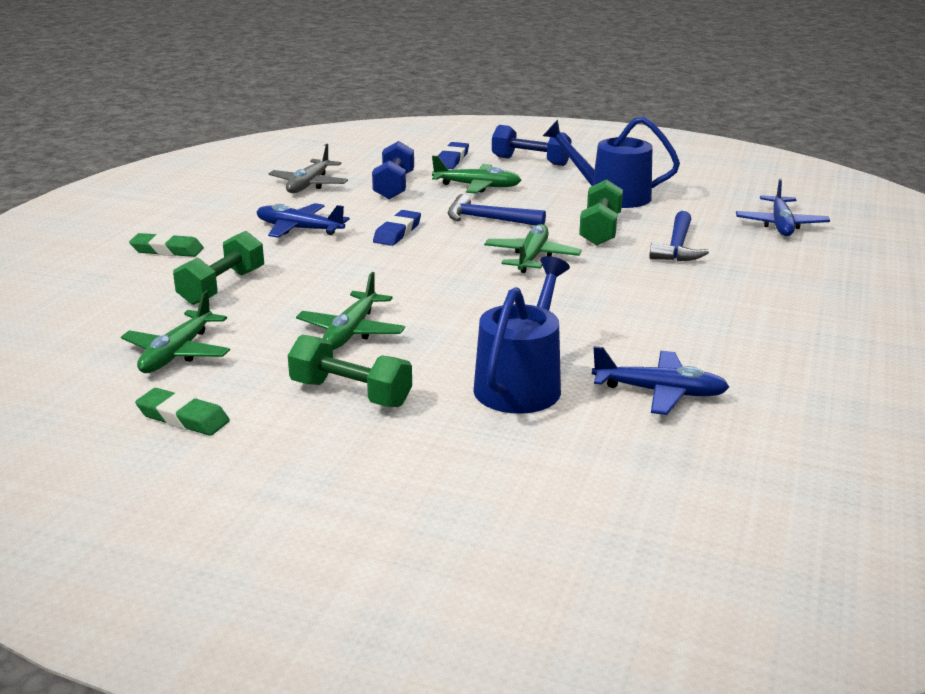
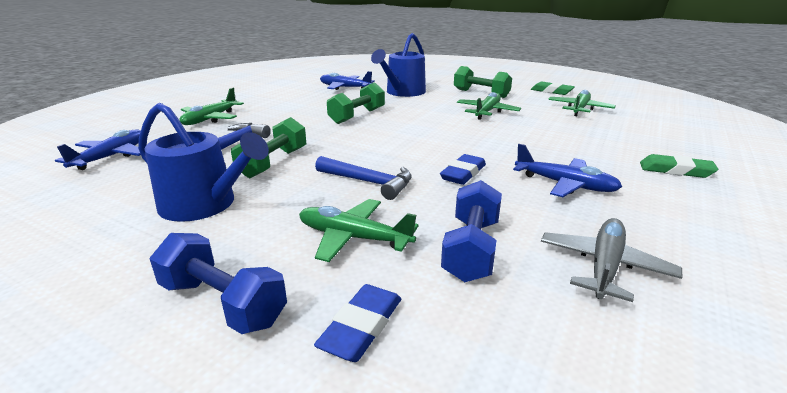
camera: 170 degrees left, 0 degrees up
green dumbbell [173,231,264,305] -> green dumbbell moved to [327,82,385,124]
green plane [484,224,582,273] -> green plane moved to [179,88,244,125]

